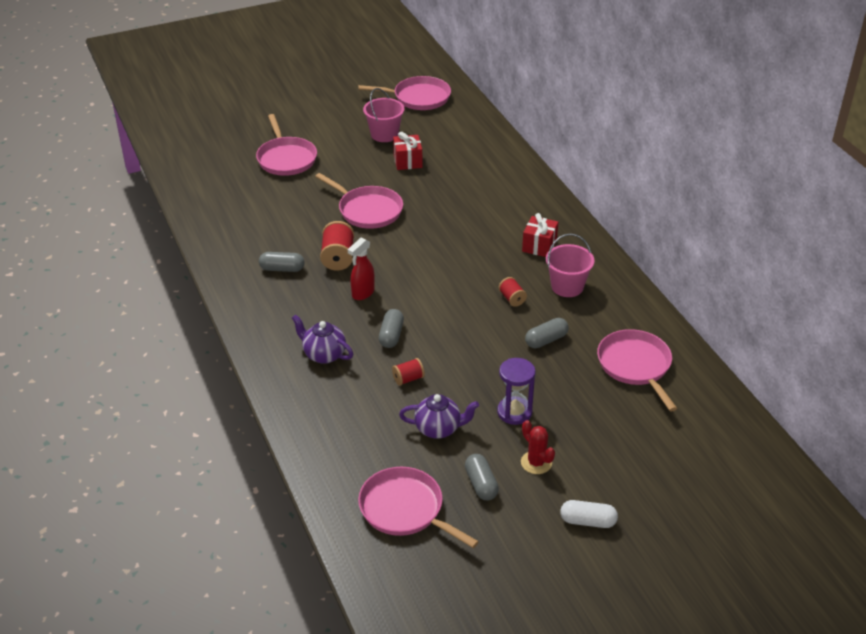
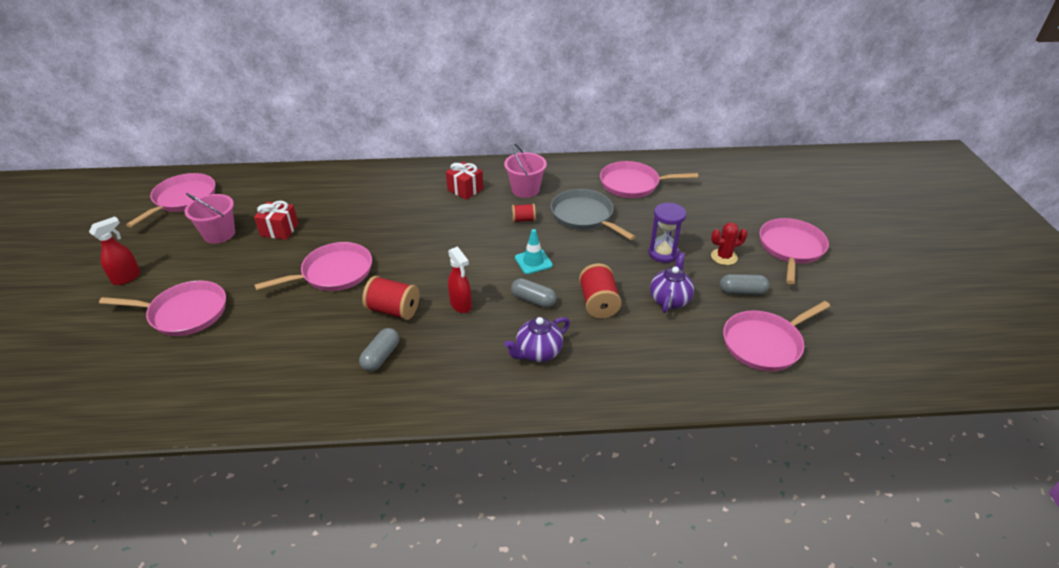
camera: 70 degrees left, 0 degrees up
red spool [392,358,425,386] -> red spool [579,263,622,319], size x1.71
grey capsule [525,318,569,348] -> grey pan [551,189,636,240]
white capsule [560,500,618,528] -> pink pan [760,218,829,284]
none -> red spray bottle [89,216,140,285]
none -> turquoise traffic cone [515,229,553,274]

